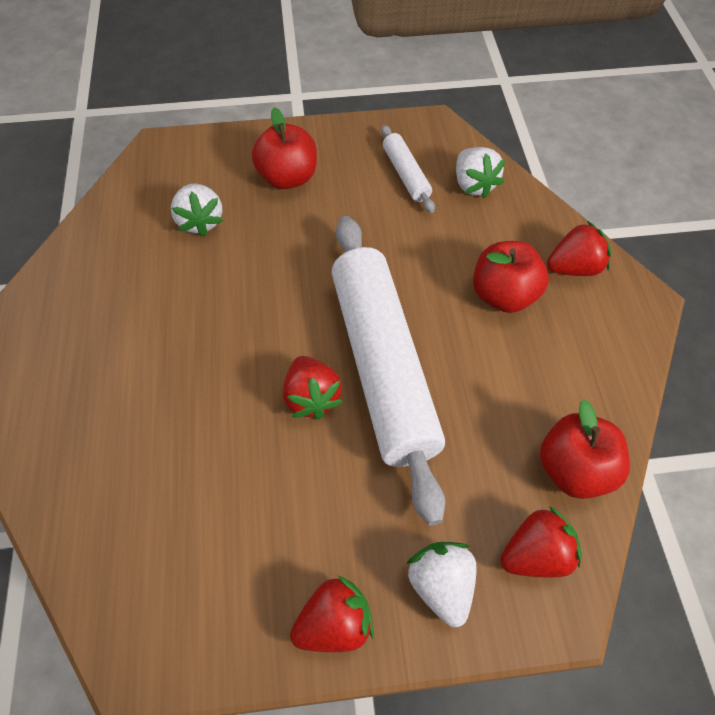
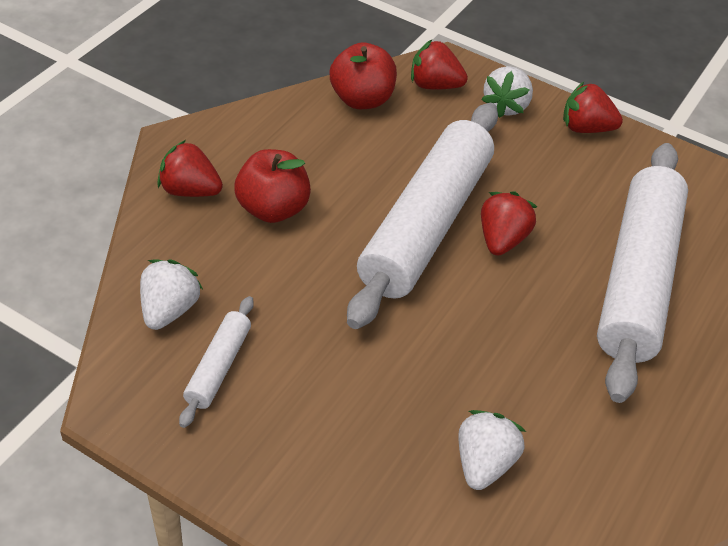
camera: 145 degrees left, 10 degrees down
red apple [252,107,317,189] -> none
none -> white rolling pin [597,143,688,403]

